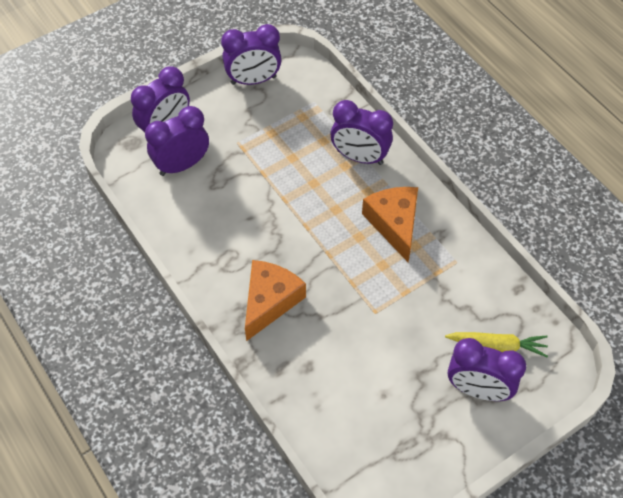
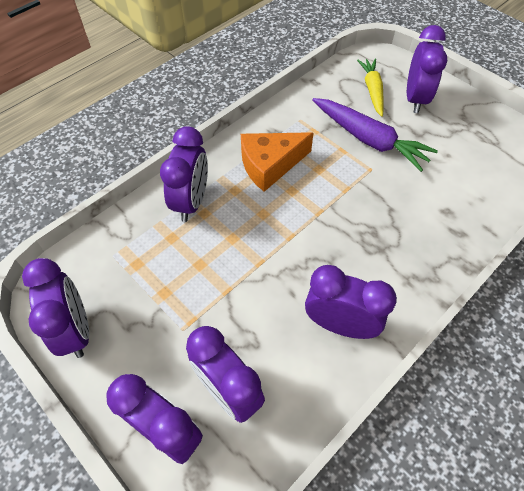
camera: 100 degrees left, 0 degrees up
orange cheese [245,260,306,341] -> none
none -> purple clock [305,265,397,339]
none -> purple carrot [312,98,438,172]

